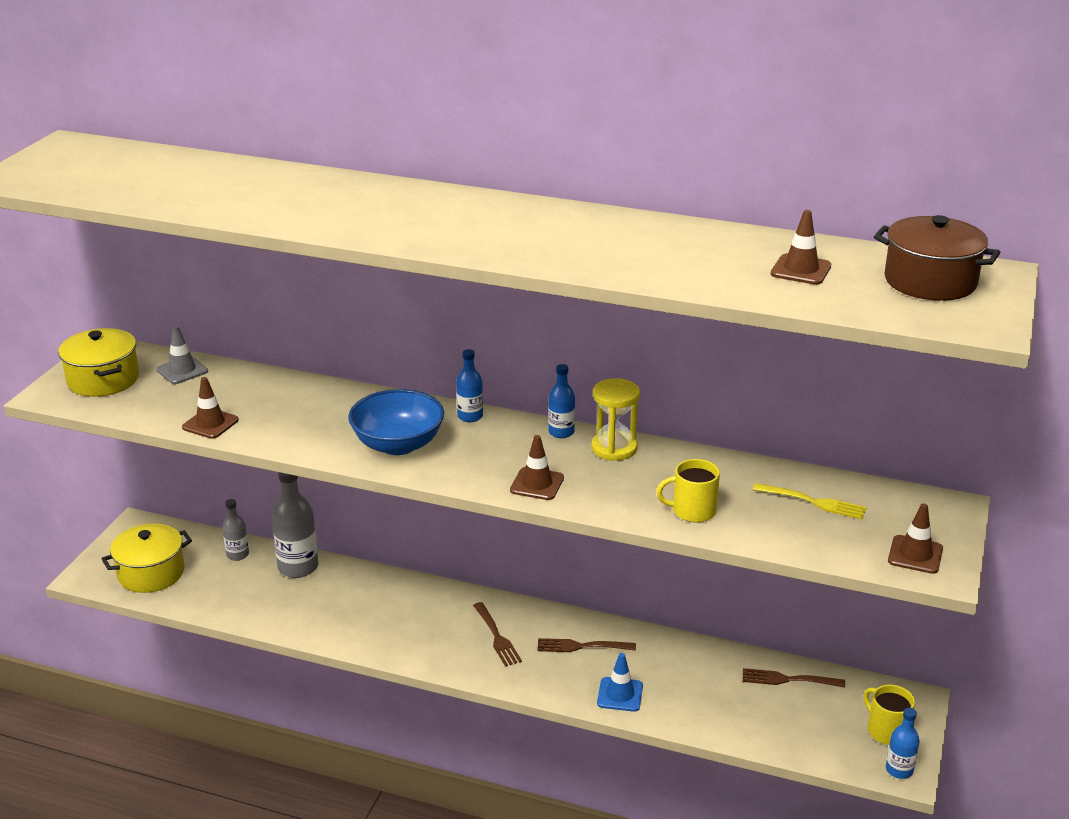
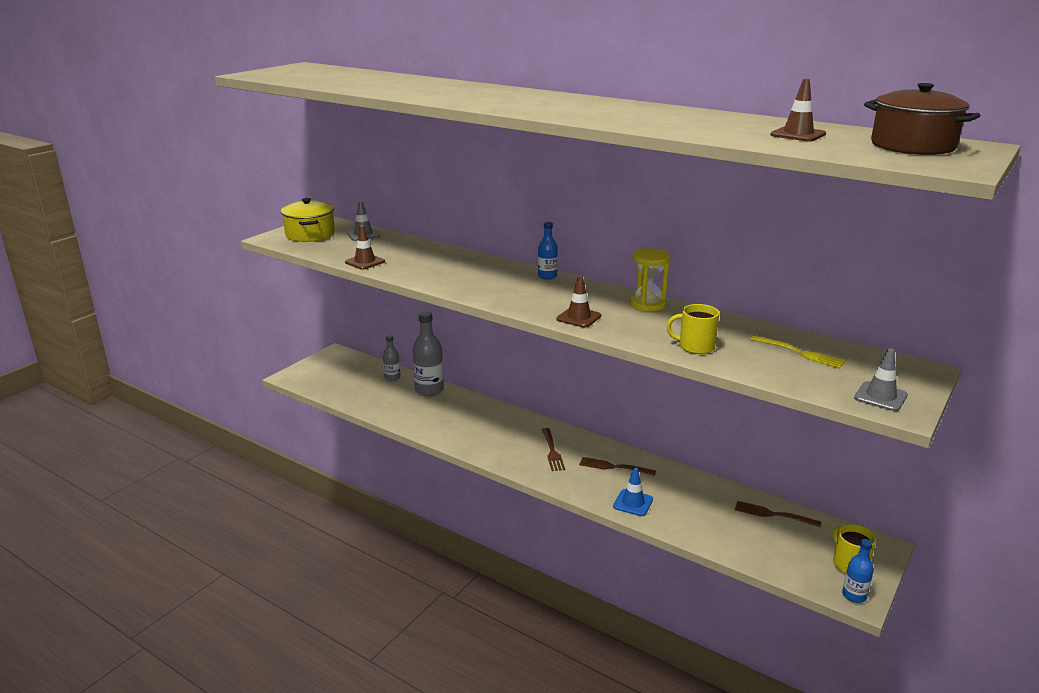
camera: 15 degrees right, 5 degrees down
yellow pot [101,524,192,593] -> none
blue bowl [348,389,444,455] -> none
blue bottle [548,364,575,438] -> none
brown traffic cone [888,504,943,574] -> grey traffic cone [854,348,908,411]

